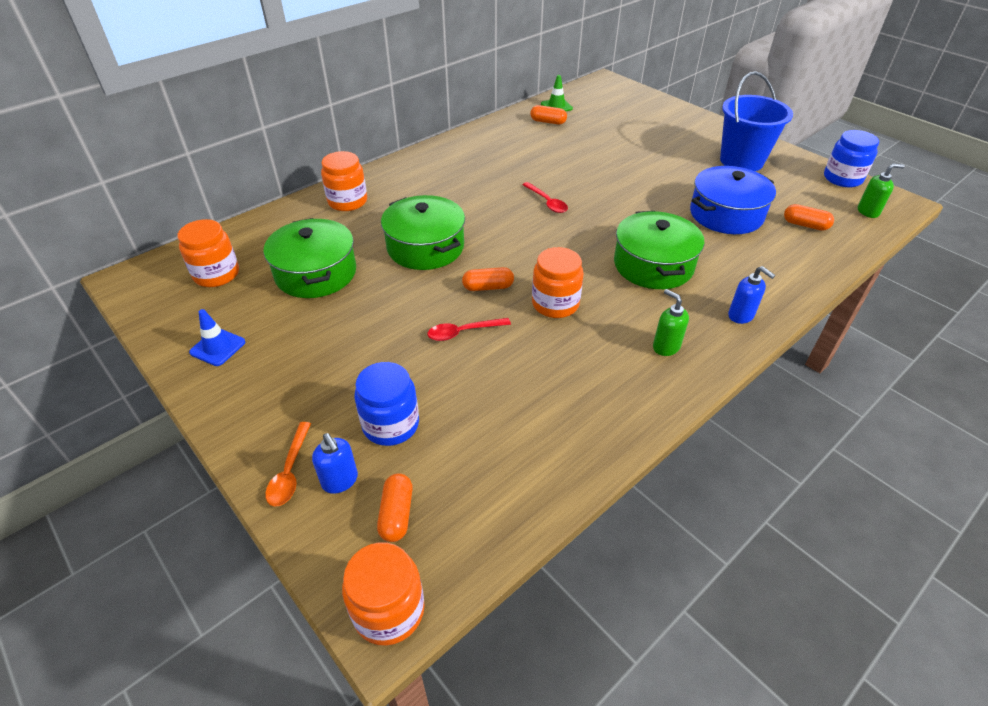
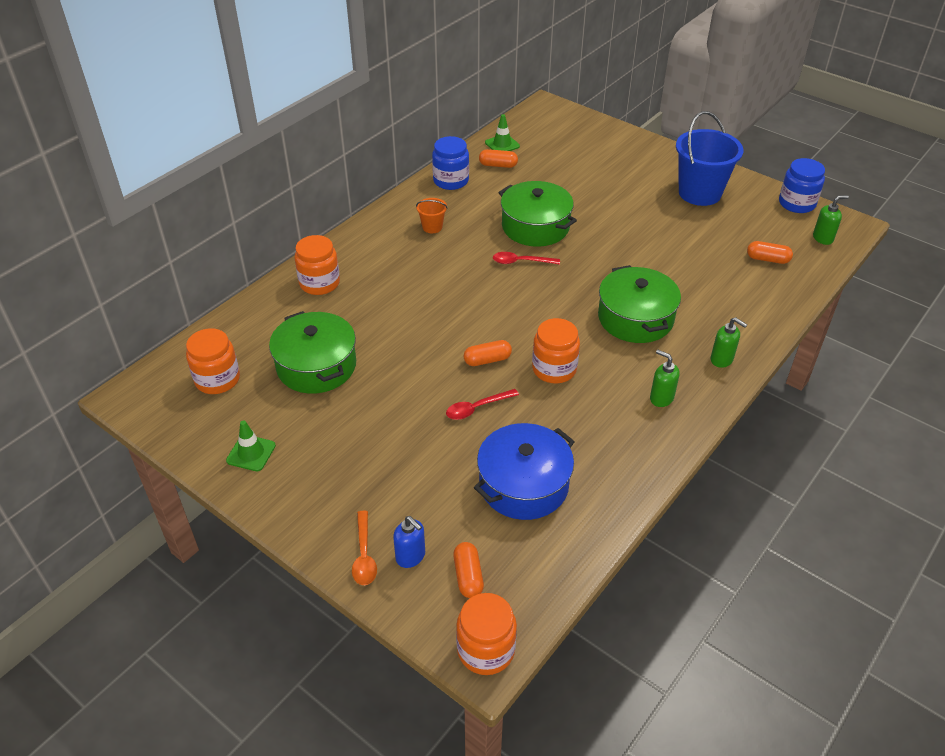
camera: 10 degrees left, 0 degrees up
blue traffic cone [189,309,245,366] -> green traffic cone [226,420,276,471]
blue jar [354,362,419,446] -> blue jar moved to [432,136,469,190]
green pot [381,195,465,270] -> green pot moved to [498,181,577,247]
red spoon [522,182,568,213] -> red spoon turned 135 degrees clockwise [493,252,560,265]
blue pot [690,166,776,234] -> blue pot moved to [474,423,575,520]
blue soap dispenser [728,266,775,324] -> green soap dispenser [711,317,747,368]
none -> orange bucket [416,198,447,233]

